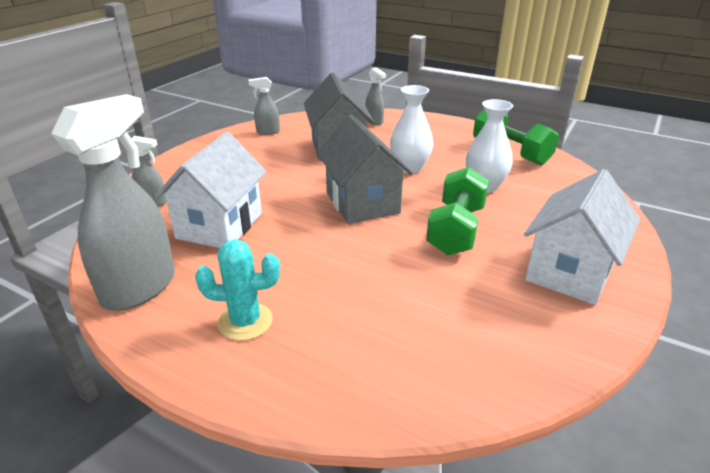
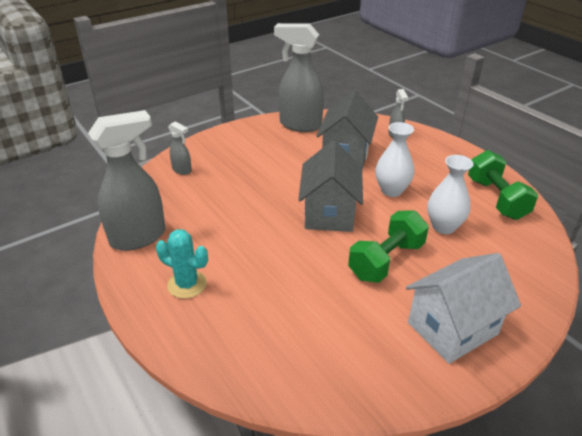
camera: 25 degrees right, 5 degrees up
white house [155,132,267,248] -> none
grey spray bottle [249,77,280,135] -> grey spray bottle [274,23,324,132], size x2.16

